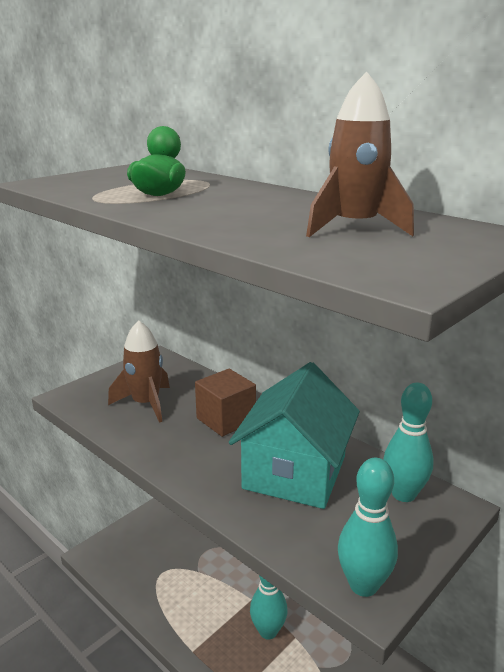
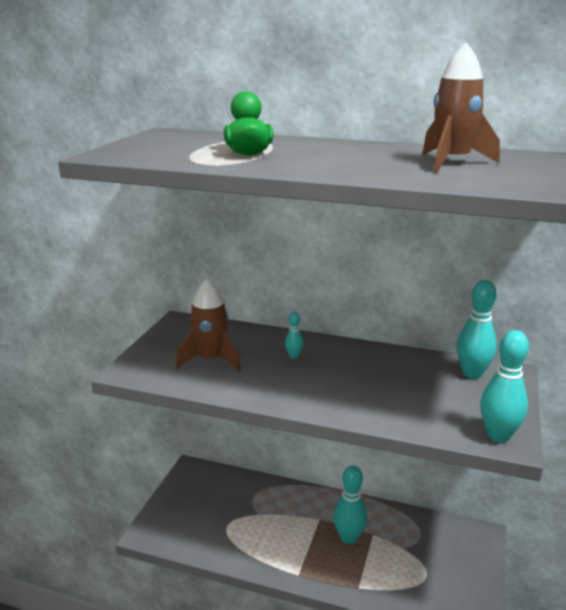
camera: 25 degrees left, 0 degrees up
brown cube [195,369,256,437] -> turquoise bowling pin [285,312,304,358]
turquoise house [229,362,360,509] -> none

